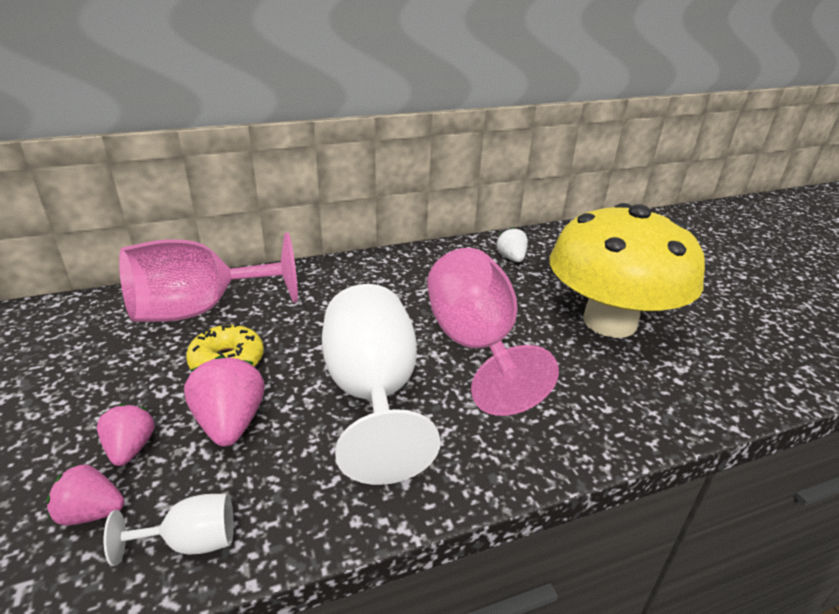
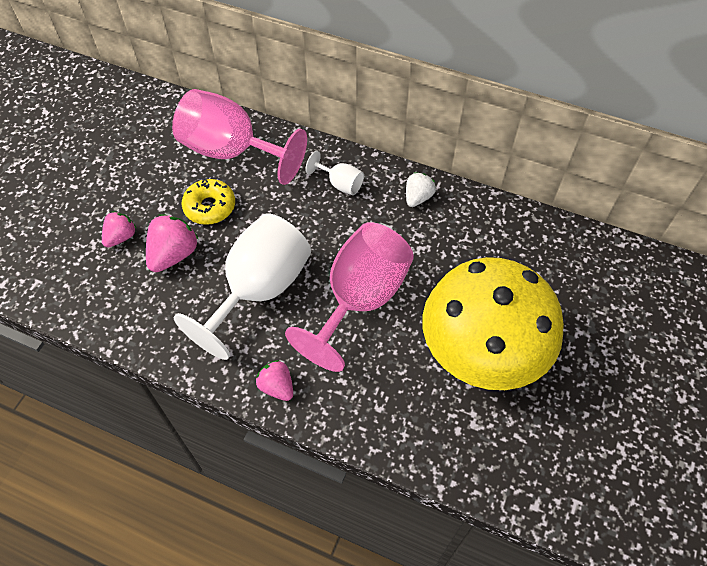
camera: 45 degrees right, 25 degrees up
pink strawberry [47,464,124,525] -> pink strawberry moved to [256,360,293,401]
white goblet [104,494,234,566] -> white goblet moved to [305,151,364,195]
white strawberry [497,228,528,262] -> white strawberry moved to [406,172,436,207]

